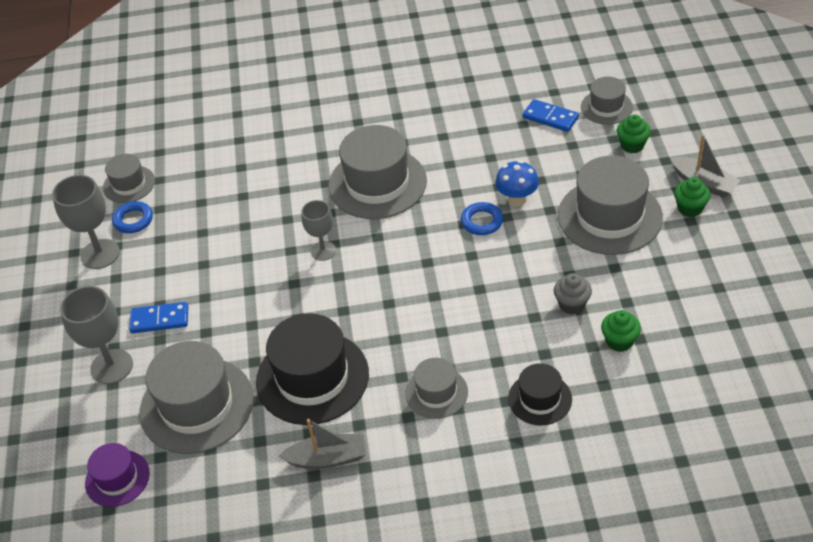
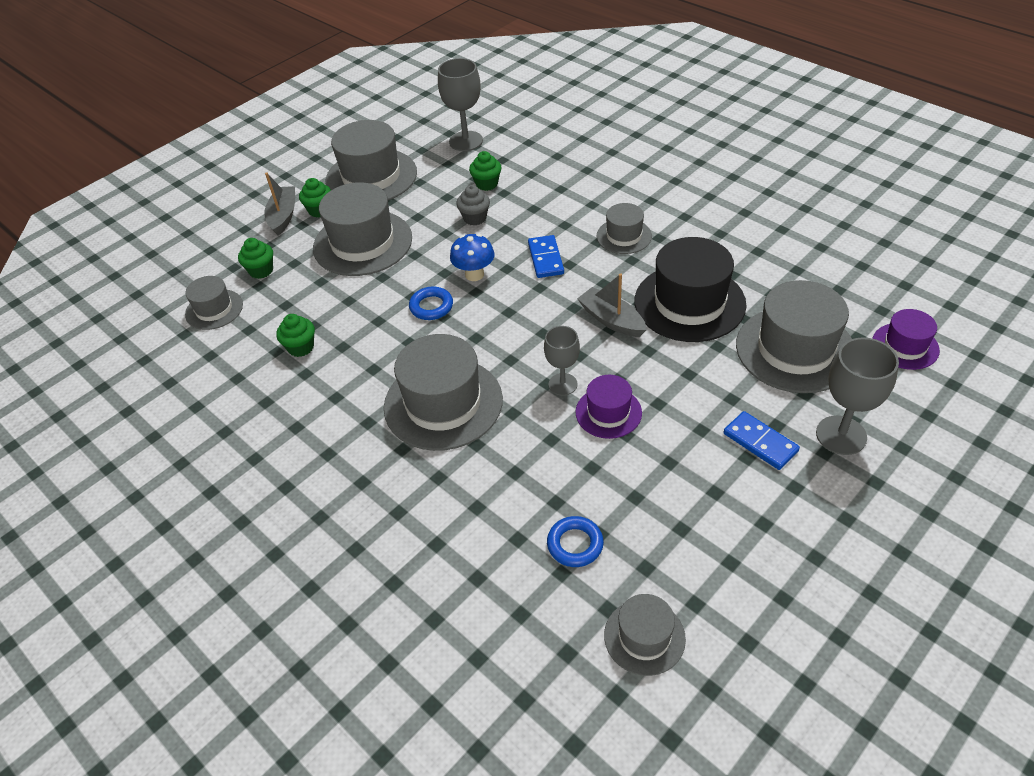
camera: 130 degrees left, 0 degrees up
grey goblet [52,175,120,269] -> grey goblet moved to [438,58,483,151]
blue ring [112,201,153,233] -> blue ring moved to [547,516,604,567]
grey boat [279,419,366,469] -> grey boat moved to [577,273,647,337]
blue mushroom [495,160,539,206] -> blue mushroom moved to [450,234,495,281]
black hat [508,363,572,425] -> none
blue domino [523,99,579,132] -> blue domino moved to [528,235,564,278]
none -> green cupcake [276,314,315,357]
none -> grey hat [325,120,417,200]
none -> purple hat [576,375,642,439]

